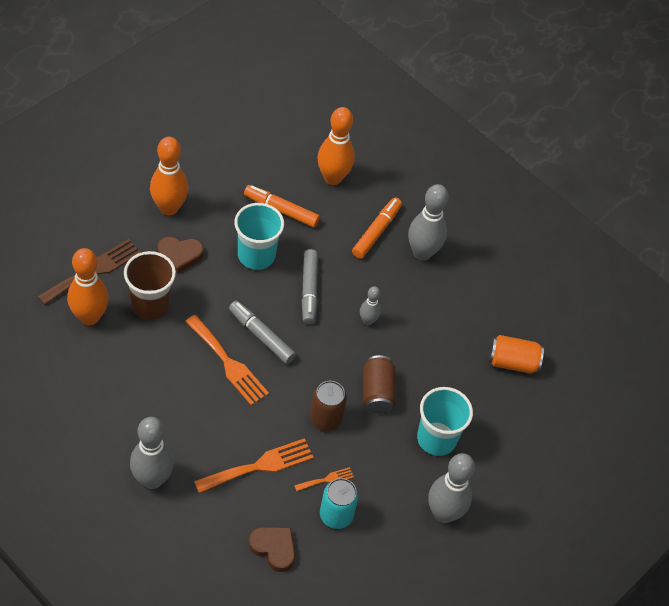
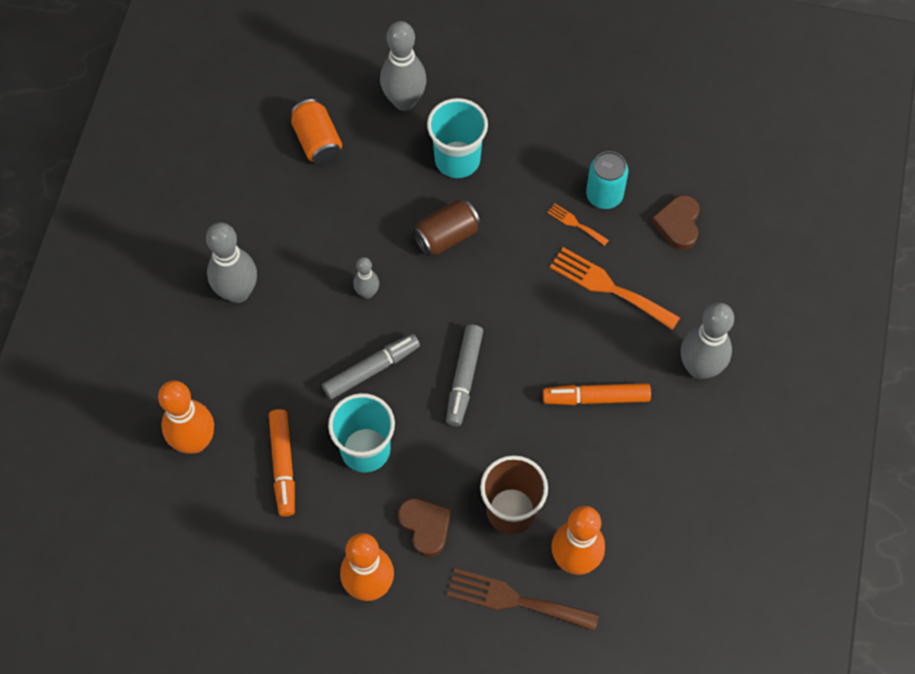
camera: 115 degrees left, 10 degrees up
orange fork [185,315,269,405] -> none
brown can [310,381,347,431] -> none
orange marker [352,198,402,259] -> orange marker moved to [543,383,651,405]
grey bowling pin [428,453,475,523] -> grey bowling pin moved to [380,21,427,111]

